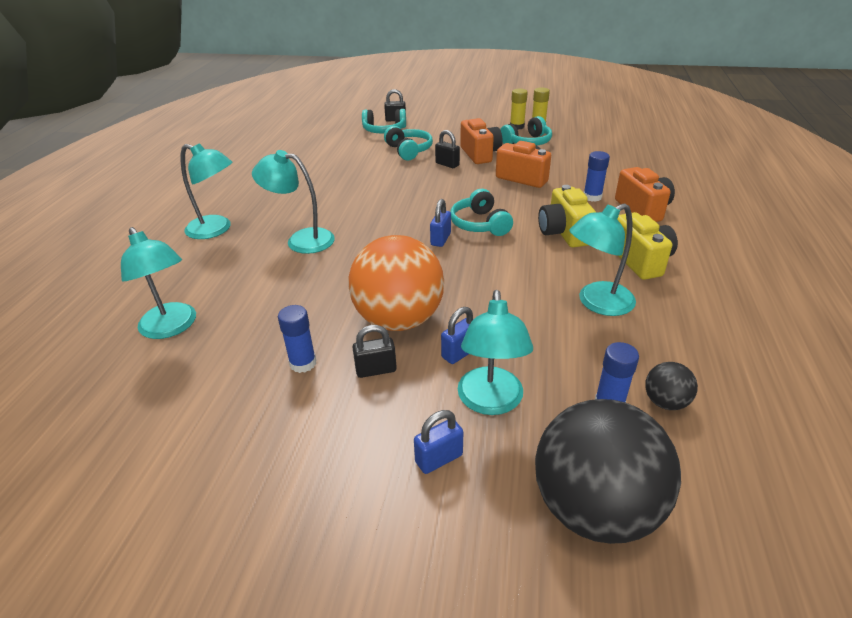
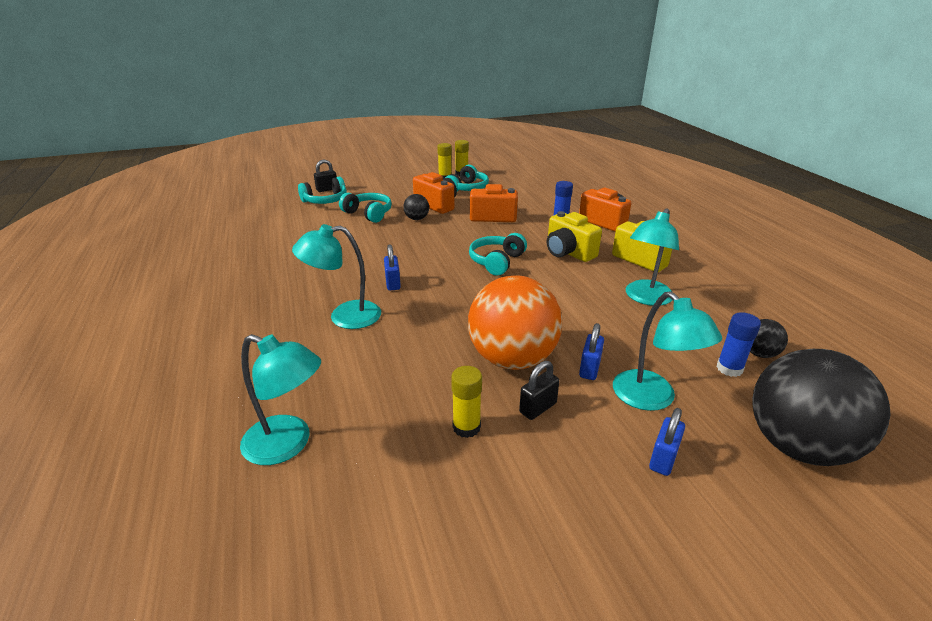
camera: 30 degrees left, 5 degrees down
turquoise lamp [181,143,232,239] -> none
blue glue stick [278,305,316,373] -> yellow glue stick [451,366,482,438]
blue padlock [430,199,451,247] -> blue padlock moved to [384,244,401,291]
black padlock [435,130,460,168] -> black ball [403,194,429,220]
turquoise headphones [450,189,513,236] -> turquoise headphones turned 75 degrees clockwise [469,233,527,276]

